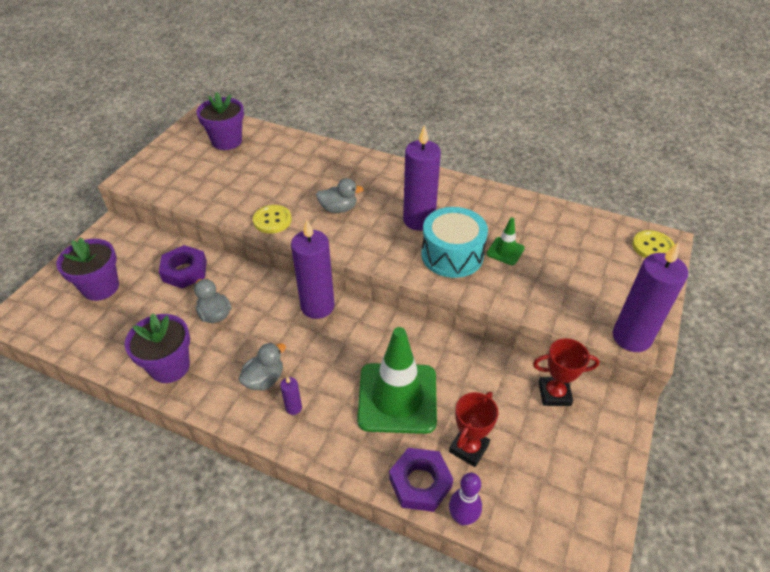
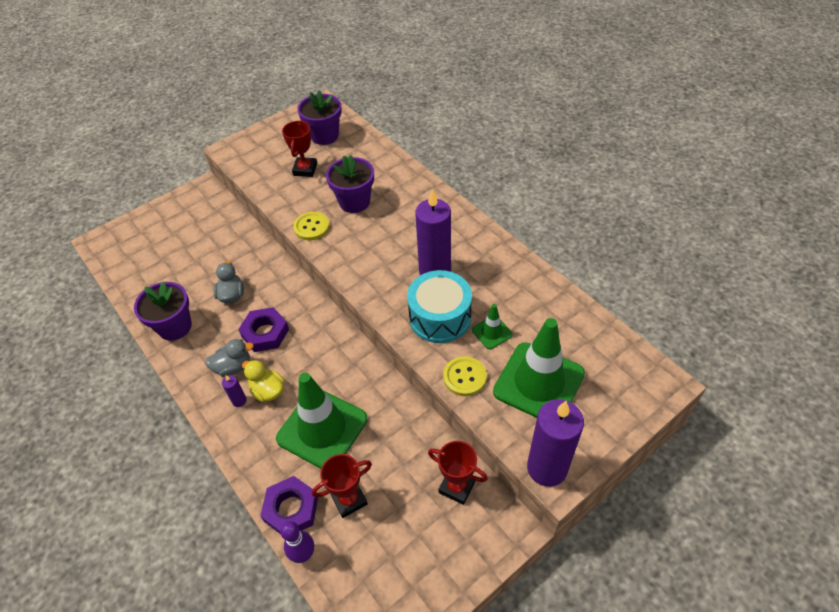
camera: 30 degrees right, 5 degrees up
purple flower pot [56,238,119,301] -> purple flower pot moved to [326,155,374,213]
purple nut [159,245,207,289] -> purple nut moved to [238,307,289,352]
purple candle [291,220,335,319] -> none
grey duck [316,178,364,213] -> none
yellow button [632,230,675,258] -> yellow button moved to [443,356,487,396]
none -> yellow duck [242,360,284,402]
none -> red trophy [282,120,317,177]
none -> green traffic cone [493,318,585,418]

